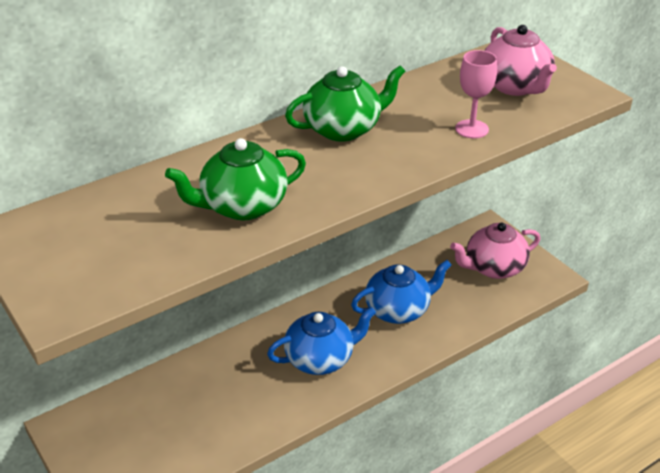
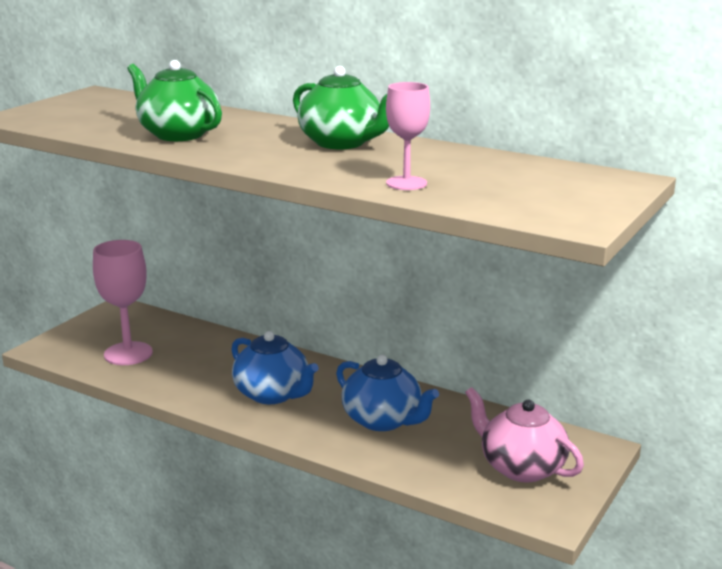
camera: 65 degrees right, 15 degrees down
pink teapot [484,25,557,96] -> none
none -> pink goblet [93,240,153,365]

